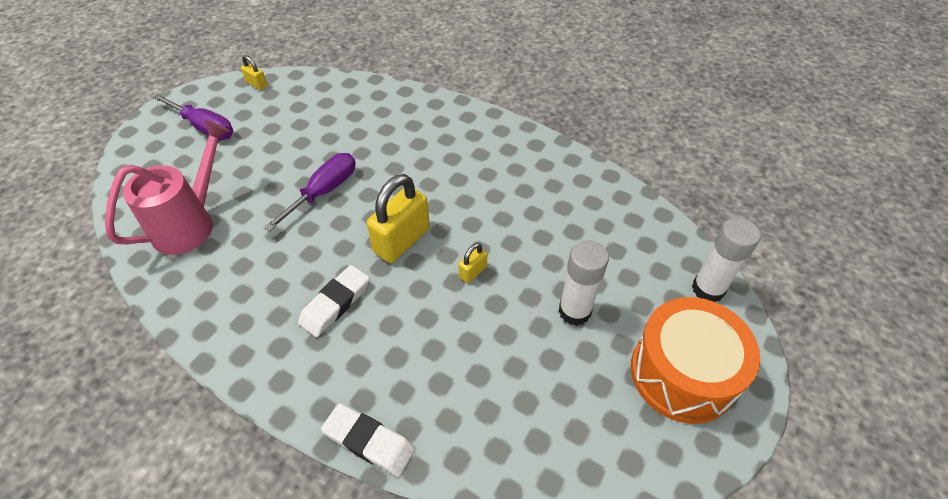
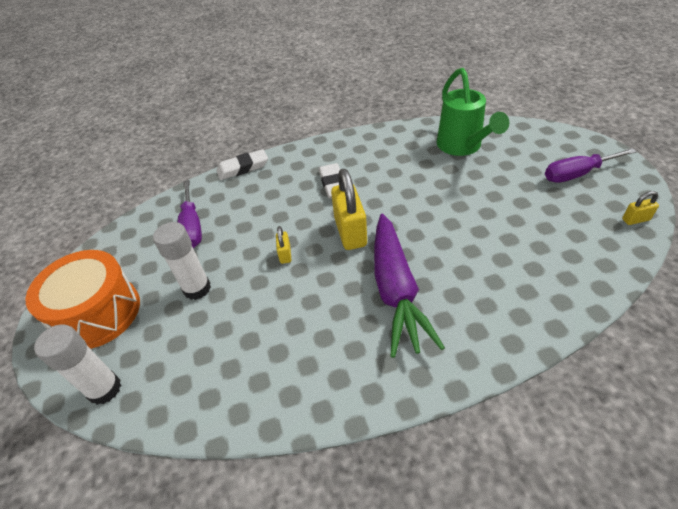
camera: 135 degrees right, 5 degrees down
pink watering can [105,120,230,255] -> green watering can [437,68,509,156]
purple screwdriver [264,153,356,232] -> purple screwdriver moved to [177,180,202,248]
none -> purple carrot [374,214,445,358]

